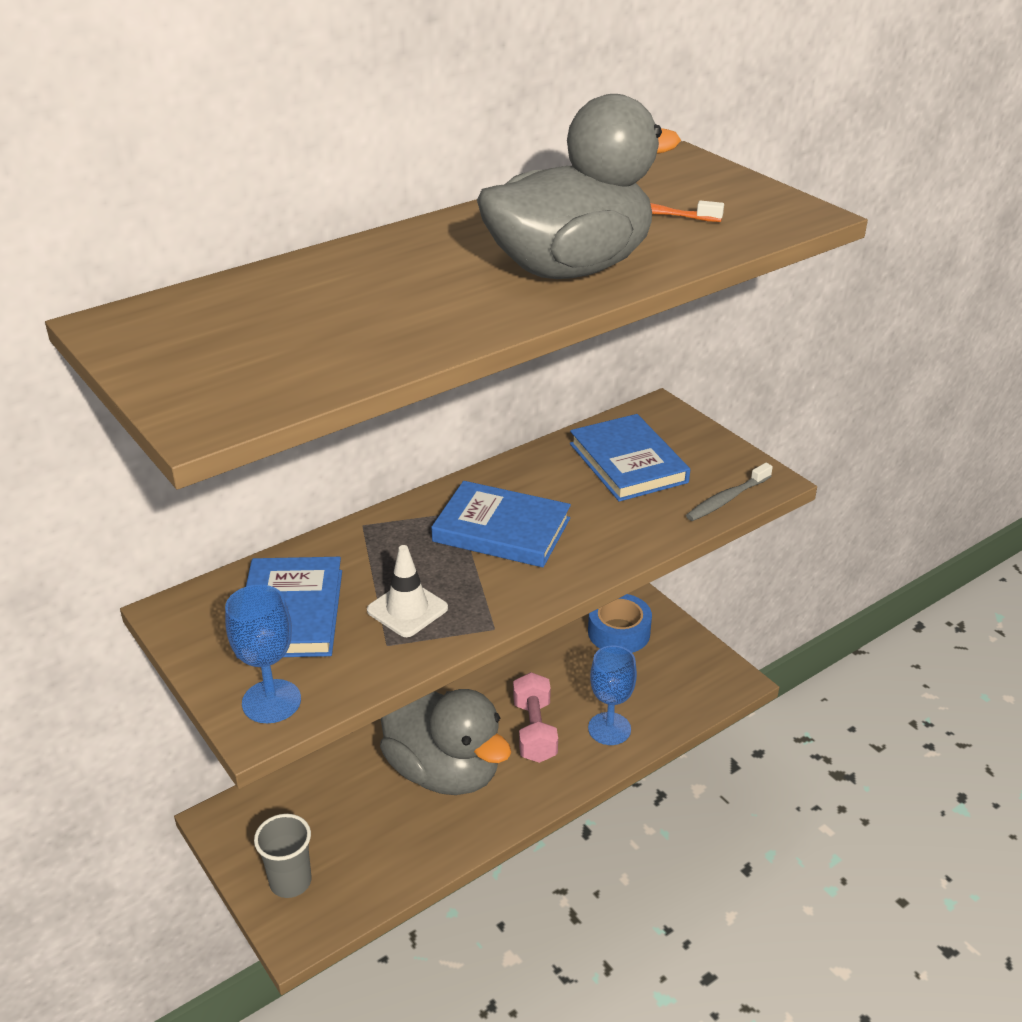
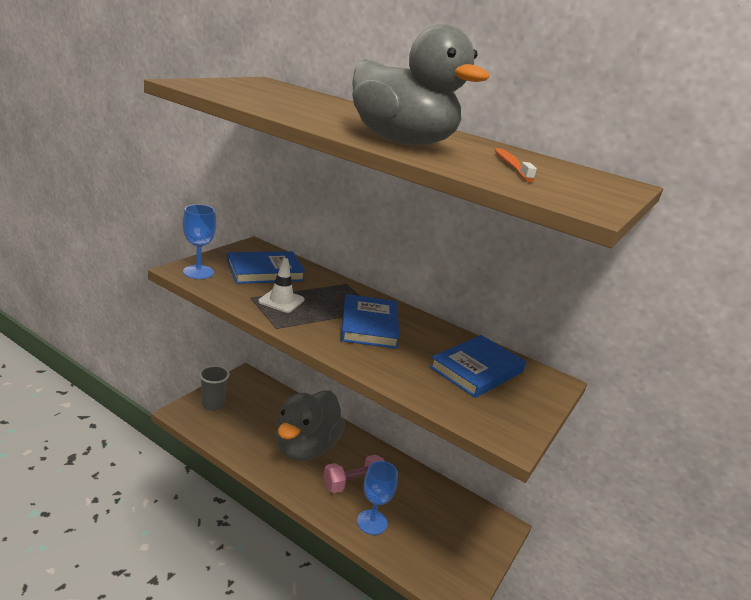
camera: 65 degrees right, 10 degrees down
blue tape [588,594,652,653] -> none
grey toothbrush [686,463,773,521] -> none

